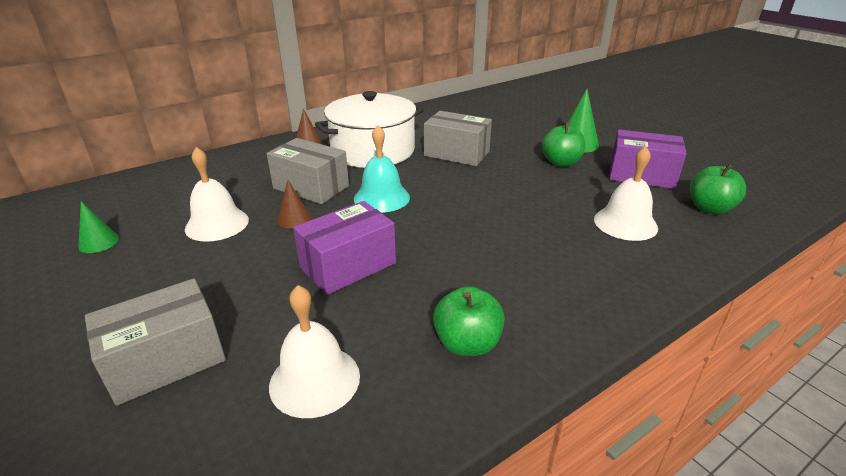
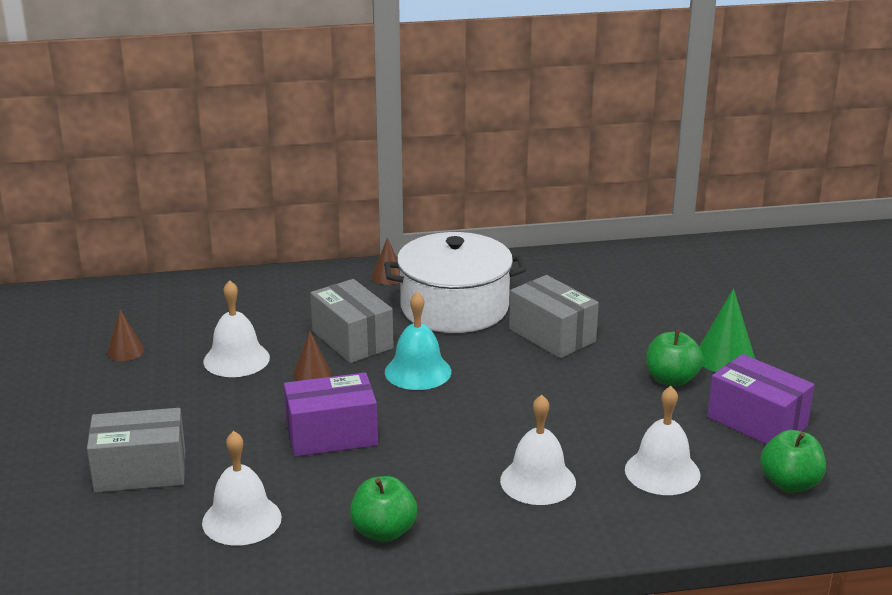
camera: 25 degrees right, 5 degrees down
green cone [78,201,119,253] -> brown cone [107,310,144,361]
none -> white bell [500,395,576,505]

